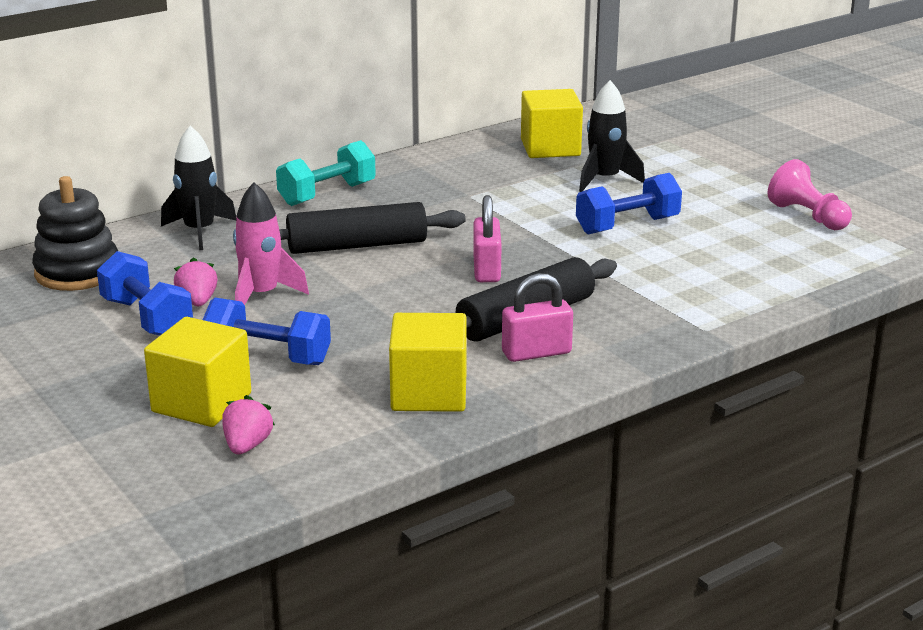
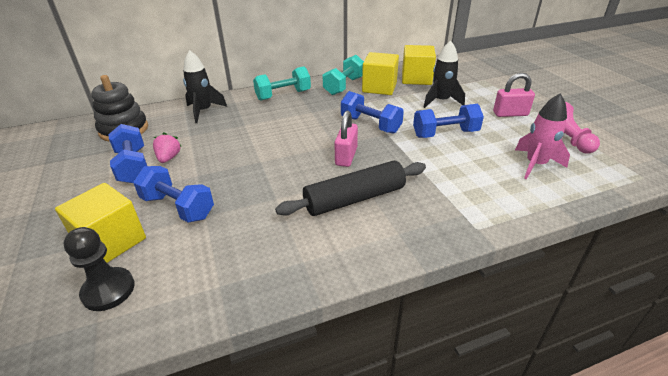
camera: 15 degrees right, 10 degrees up
pink strawberry [222,395,275,454] -> black pawn [64,227,135,311]
pink rocket [233,182,309,305] -> pink rocket moved to [515,93,570,179]
black rolling pin [279,202,466,254] -> none
yellow cube [389,313,467,412] -> yellow cube moved to [362,52,399,95]
pink padlock [502,273,573,362] -> pink padlock moved to [493,73,535,117]
none -> turquoise dumbbell [322,55,364,95]
none -> blue dumbbell [341,91,404,134]

